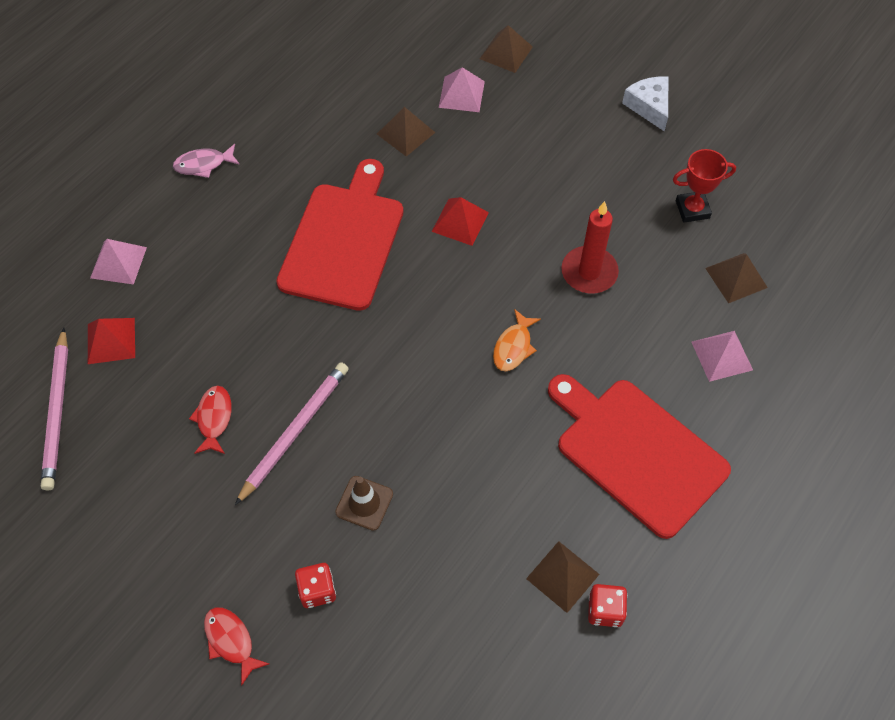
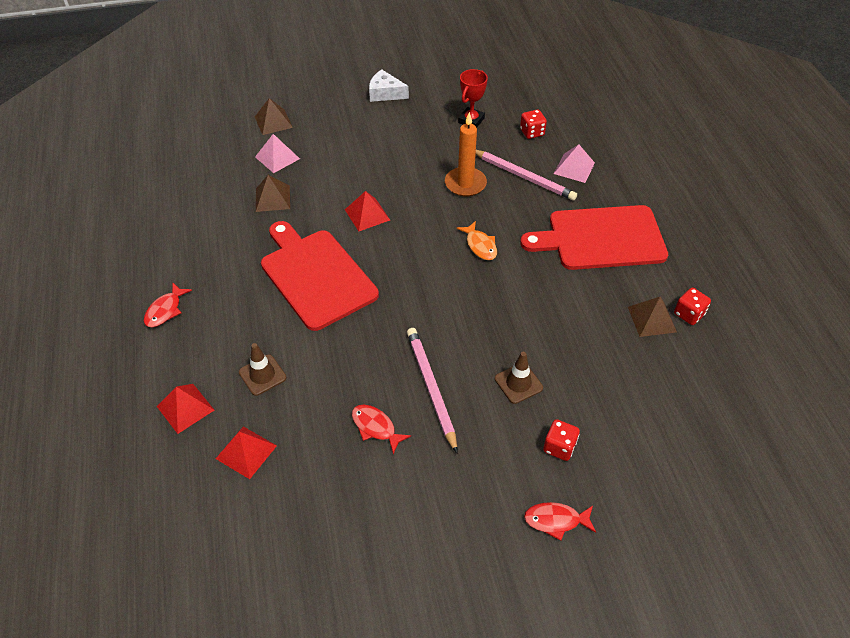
camera: 50 degrees left, 10 degrees down
pink pencil [41,327,68,490] -> pink pencil moved to [476,150,577,201]
pink pyramid [90,239,147,285] -> red pyramid [157,384,214,434]
pink fish [173,144,240,178] -> red fish [144,283,192,327]
red candle [562,201,619,293] -> orange candle [445,112,487,197]
brown pyramid [705,253,768,303] -> red dice [520,110,547,139]
none -> brown traffic cone [239,343,287,396]

